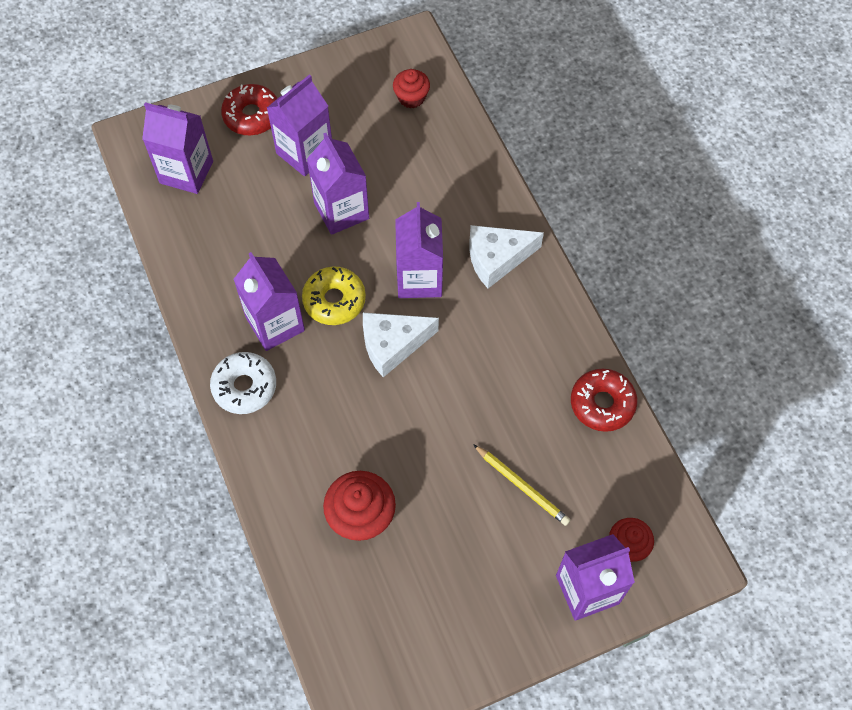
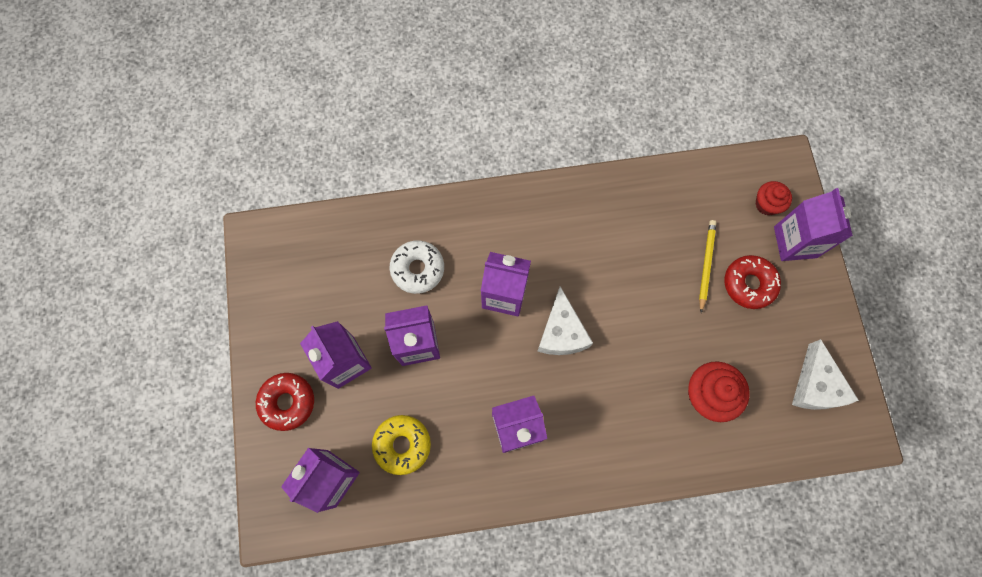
camera: 75 degrees left, 10 degrees up
white donut [210,352,276,414] -> white donut moved to [390,241,444,294]
yellow donut [302,266,366,325] -> yellow donut moved to [372,415,431,475]
red cupcake [393,69,430,108] -> none
white cheese [469,225,544,288] -> white cheese moved to [792,339,859,410]
yellow pencil [473,444,570,526] -> yellow pencil turned 45 degrees counterclockwise [699,220,717,313]
red donut [571,369,637,432] -> red donut moved to [724,255,781,309]

